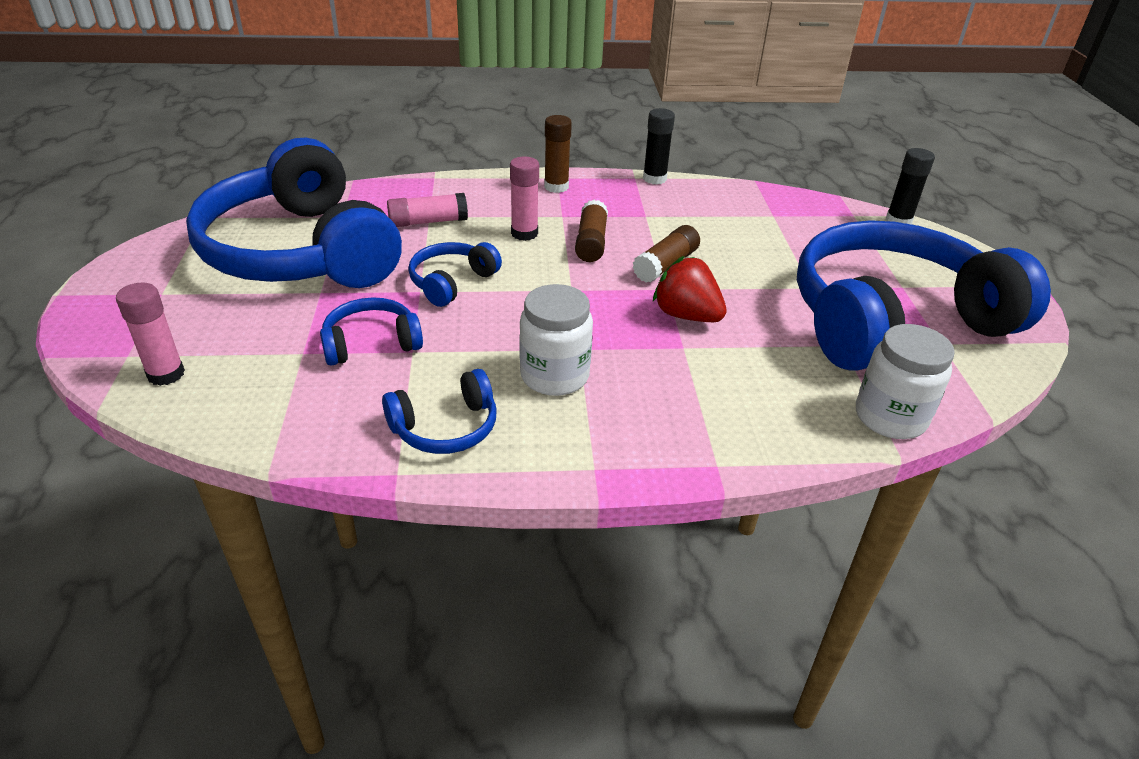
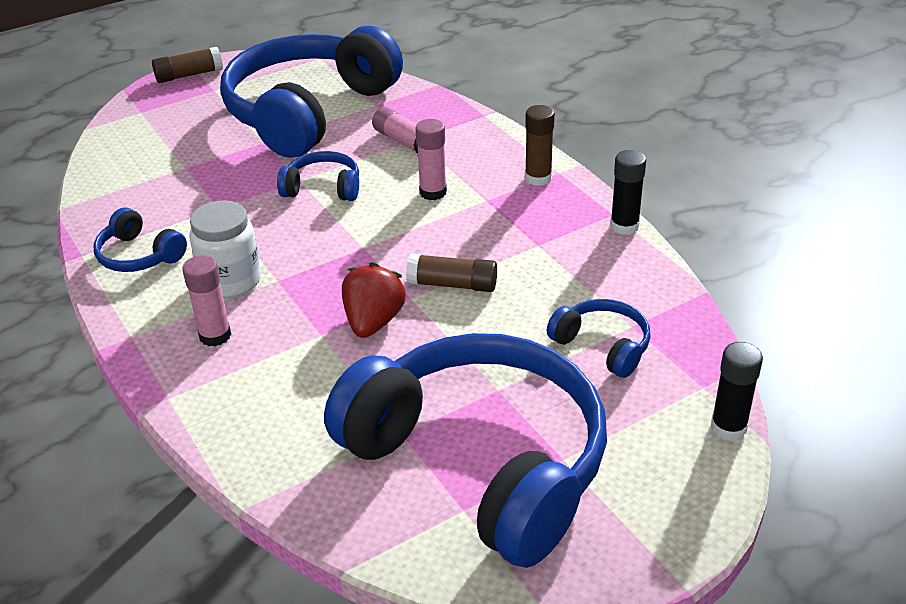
camera: 65 degrees right, 0 degrees up
pink glue stick [116,283,185,386] -> pink glue stick moved to [182,255,231,347]
blue headphones [320,297,423,366] -> blue headphones moved to [547,299,651,378]
brown glue stick [575,200,608,262] -> brown glue stick moved to [152,47,223,83]
white jar [856,324,955,439] -> none

